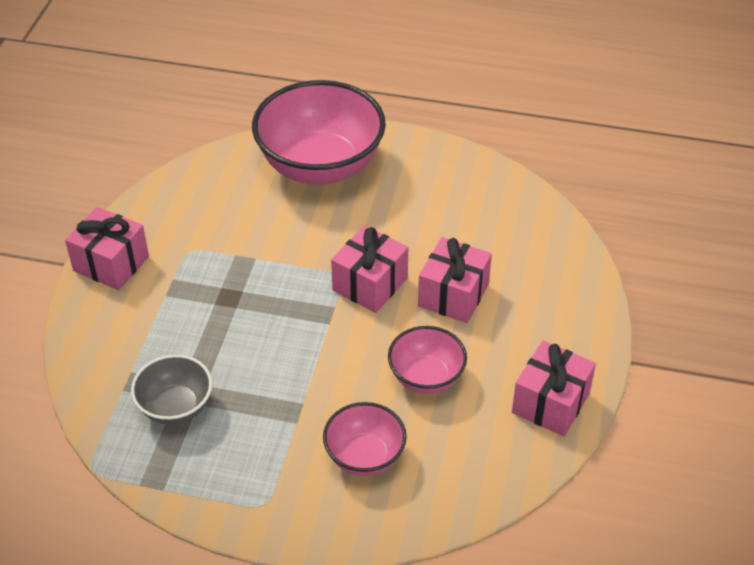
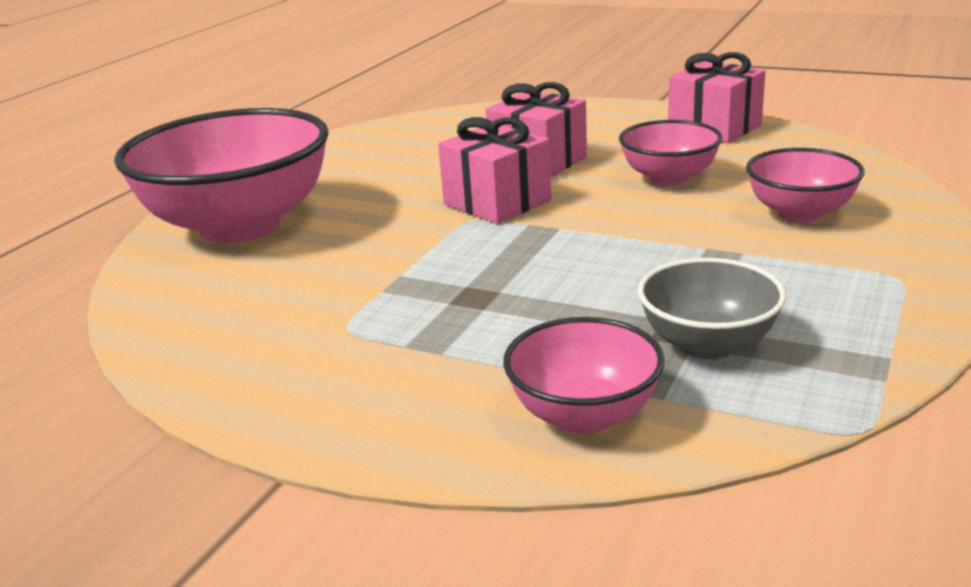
camera: 75 degrees left, 20 degrees down
pink gift [65,207,149,290] -> none
none -> pink bowl [503,317,665,434]

